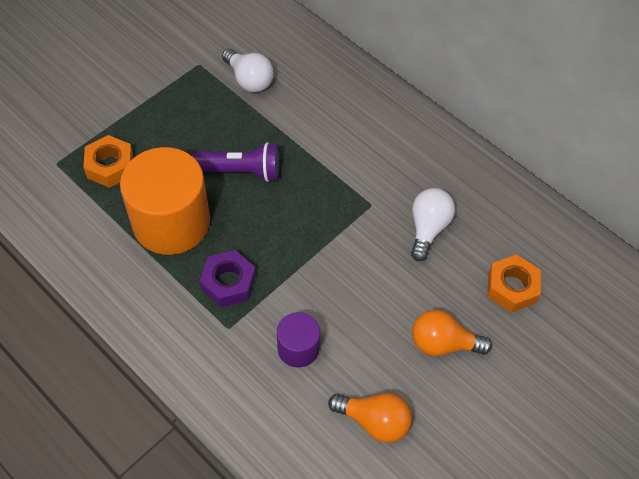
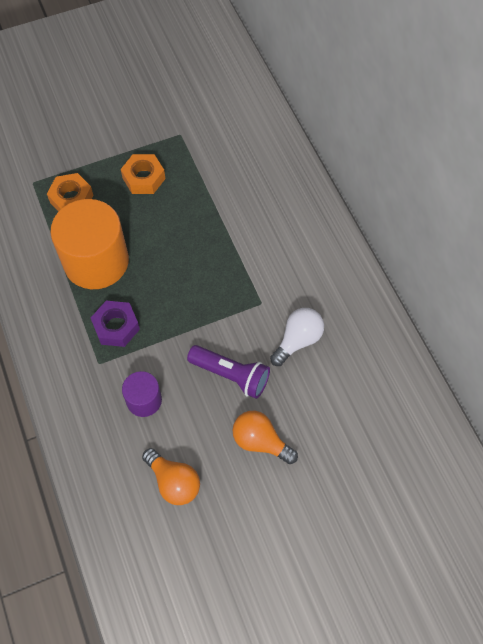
camera: 25 degrees right, 5 degrees up
purple flashlight [192,142,280,182] -> purple flashlight moved to [187,345,270,399]
white light bulb [222,49,274,92] -> none
orange nut [487,254,541,313] -> orange nut moved to [121,154,165,194]

